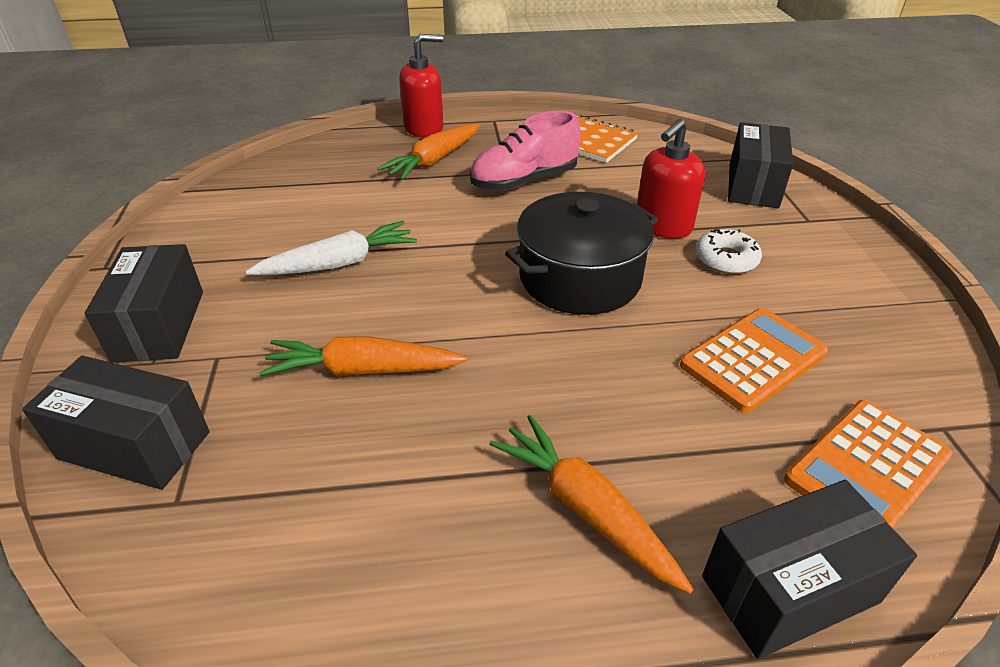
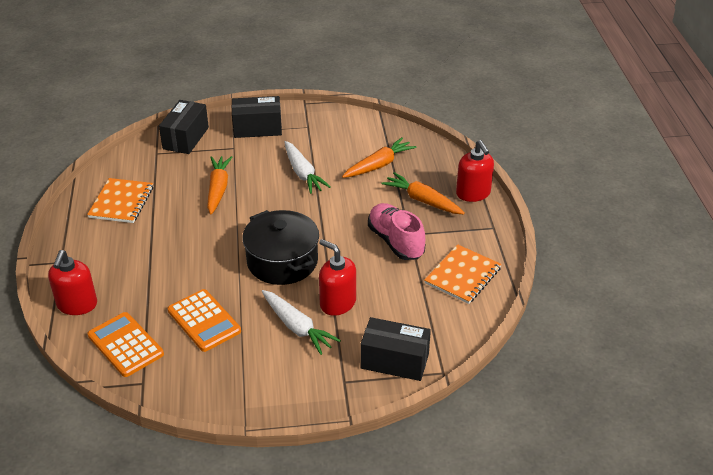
camera: 90 degrees right, 0 degrees up
orange carrot [489,415,694,594] -> orange carrot moved to [342,137,417,178]
white donut [695,229,762,274] -> white carrot [262,290,341,355]
black box [702,480,917,659] -> red soap dispenser [48,250,97,315]
none -> orange notebook [87,178,153,223]

